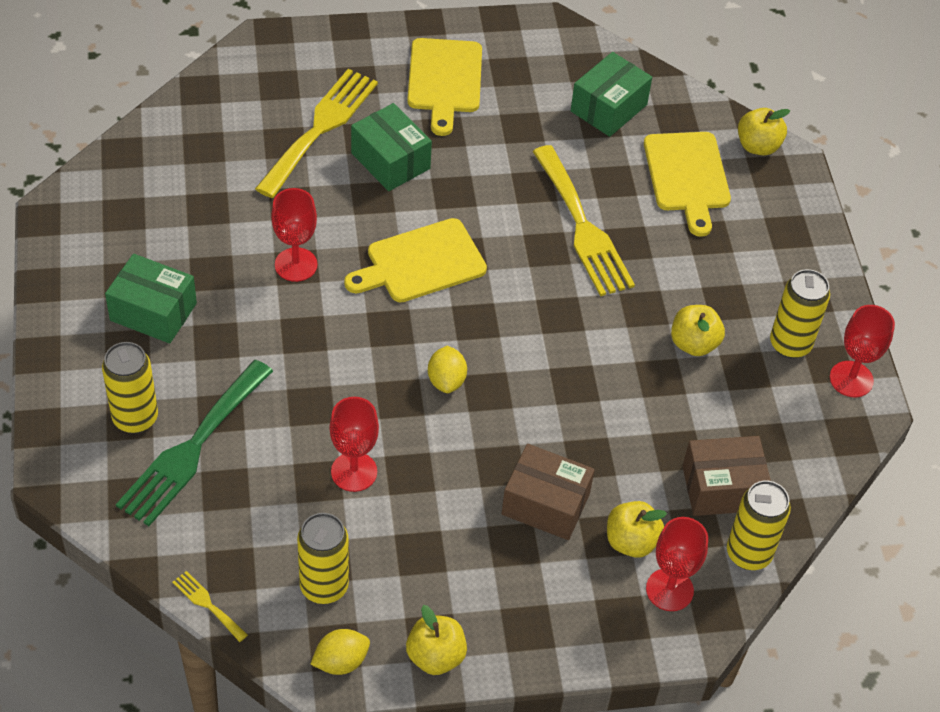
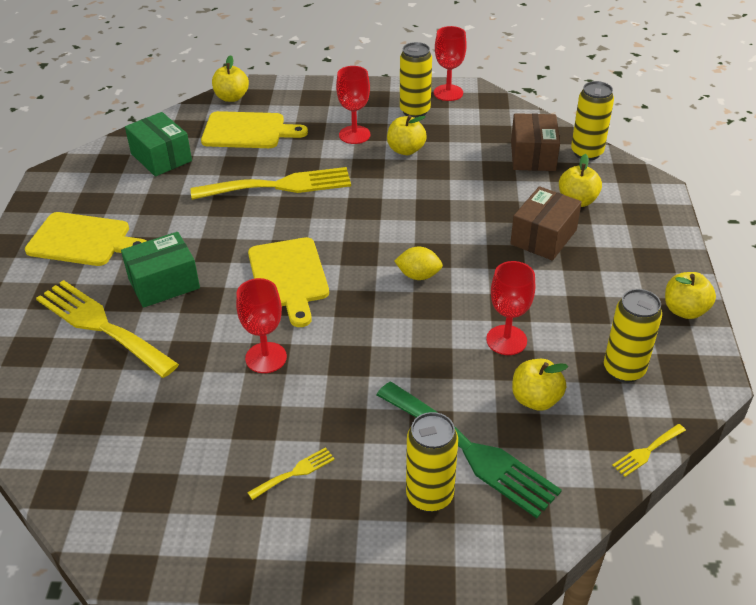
camera: 75 degrees left, 10 degrees down
green box [105,254,197,344] -> yellow fork [247,447,335,500]
yellow lemon [310,629,370,675] -> none
red goblet [646,517,708,611] -> red goblet moved to [336,66,370,144]
none -> yellow apple [512,359,568,411]

